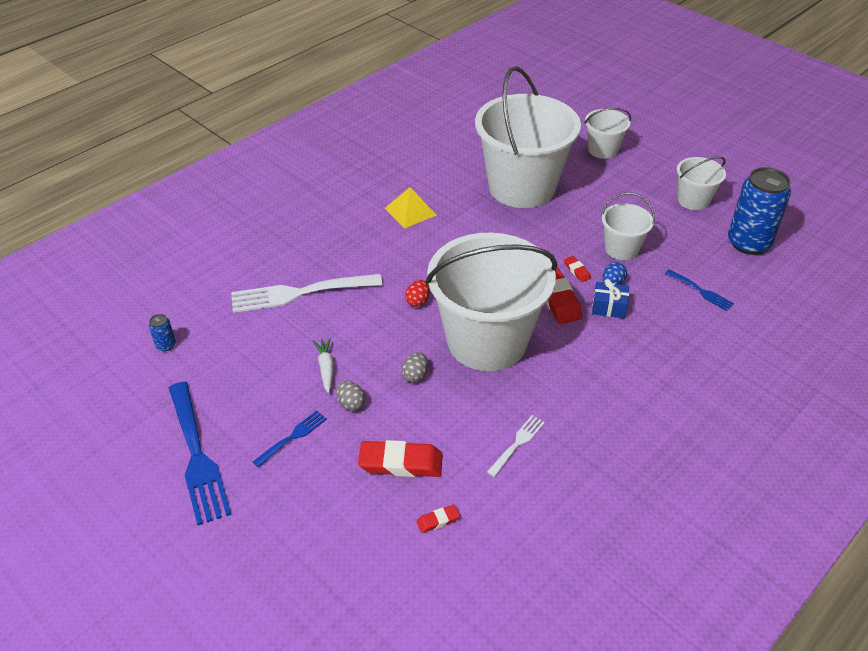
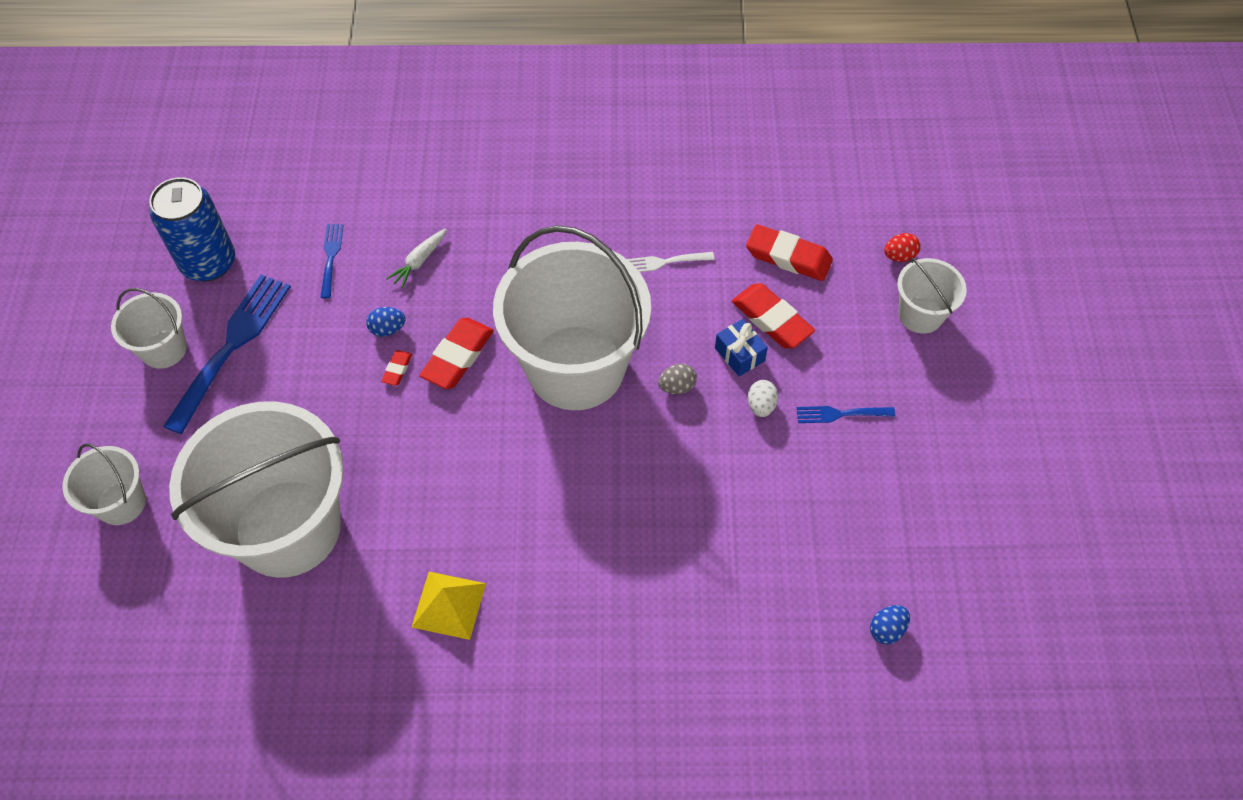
camera: 135 degrees left, 15 degrees up
blue can [149,314,176,351] -> blue egg [870,605,910,644]
blue fork [169,382,232,525] -> blue fork moved to [163,274,291,434]
white fork [231,274,383,313] -> none
white carrot [313,338,334,393] -> white carrot moved to [386,228,447,288]
grey egg [336,381,365,411] -> white egg [748,380,778,417]
red egg [405,280,430,307] -> red egg moved to [884,233,921,262]
red eraser [416,505,460,533] -> red eraser [746,224,833,281], size x2.07
blue gift [592,279,629,319] -> blue gift moved to [715,319,768,377]
white bucket [601,192,655,260] -> white bucket moved to [897,258,967,334]

